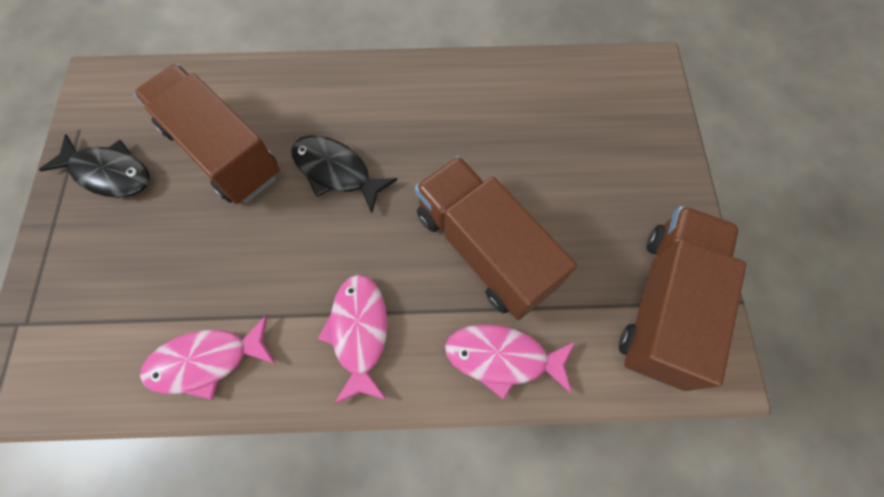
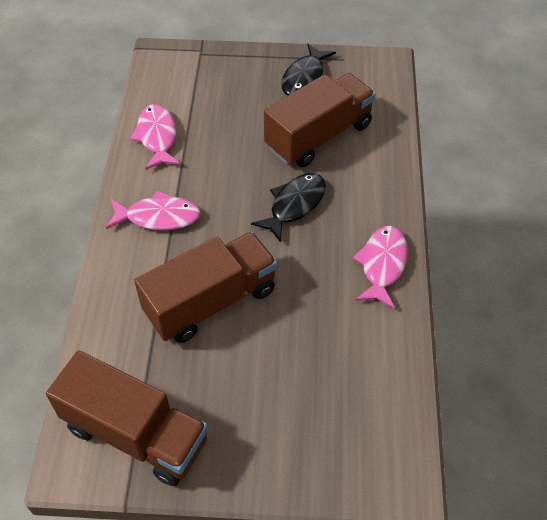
camera: 95 degrees right, 15 degrees down
pink fish [445,324,575,400] -> pink fish moved to [353,226,408,309]

